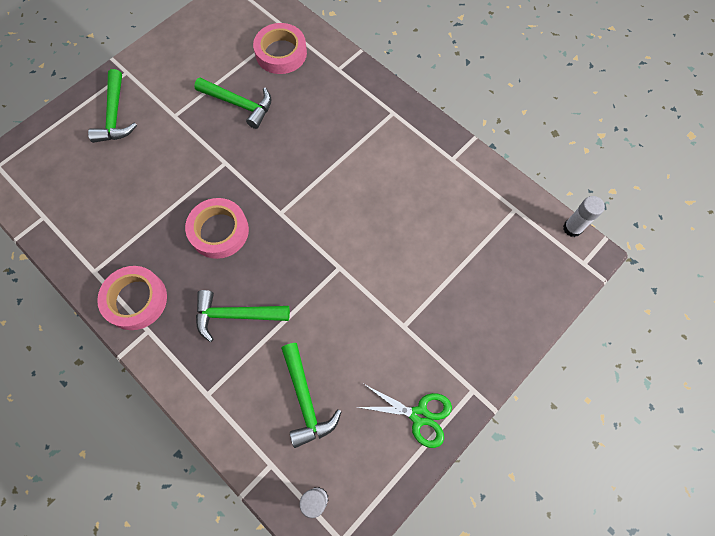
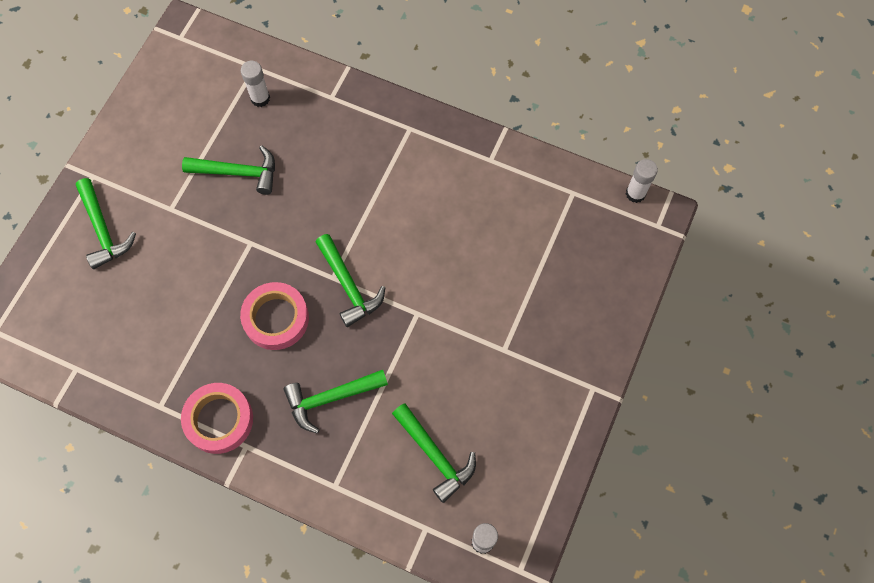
camera: 20 degrees left, 0 degrees up
pink tape [253,23,307,74] -> white glue stick [241,61,270,107]
green scissors [358,384,452,448] -> none
none -> green hammer [316,234,385,327]

